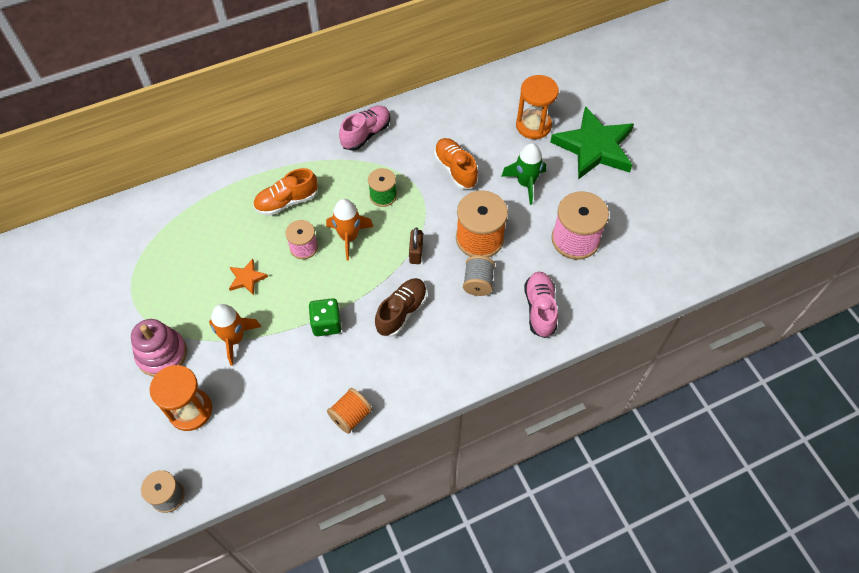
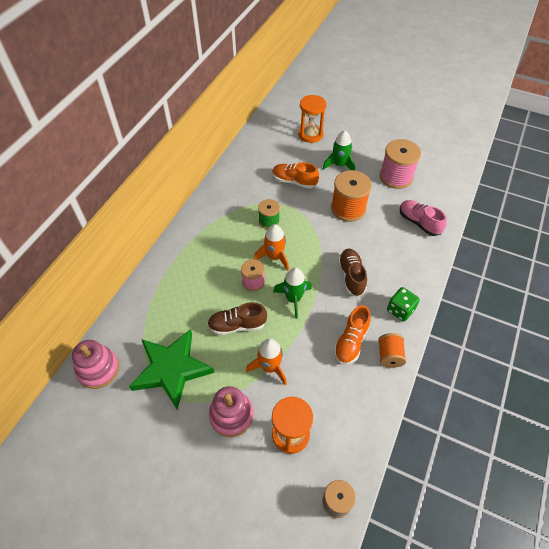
camera: 40 degrees left, 5 degrees down
orange star [229,259,268,295] -> brown shoe [207,302,267,335]
orange shoe [253,168,318,216] -> orange shoe moved to [334,305,371,365]
green dice [309,298,342,336] -> green dice moved to [387,287,420,322]
pink shoe [339,106,390,151] -> none
brown padlock [409,228,423,264] -> none
grey spool [463,256,495,296] -> none
green star [550,106,634,180] -> green star moved to [129,329,214,410]
none -> pink stacking toy [72,340,120,389]
none -> green rocket [273,268,312,319]

